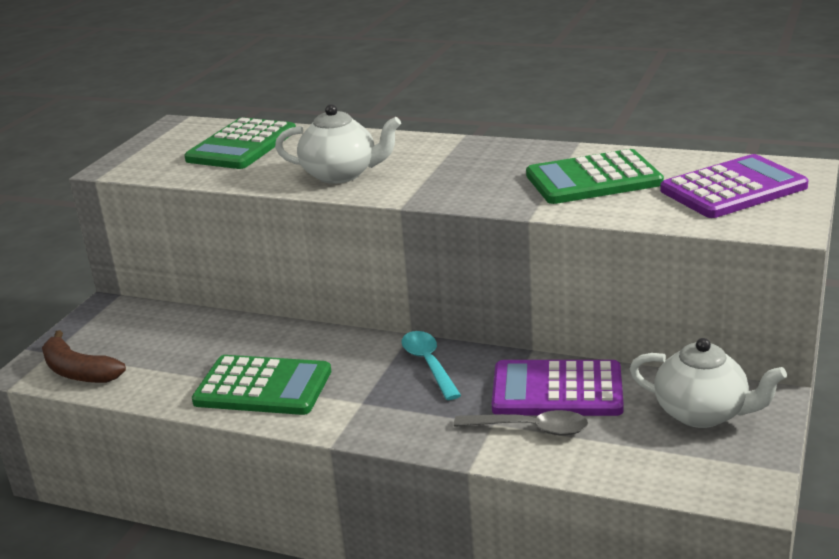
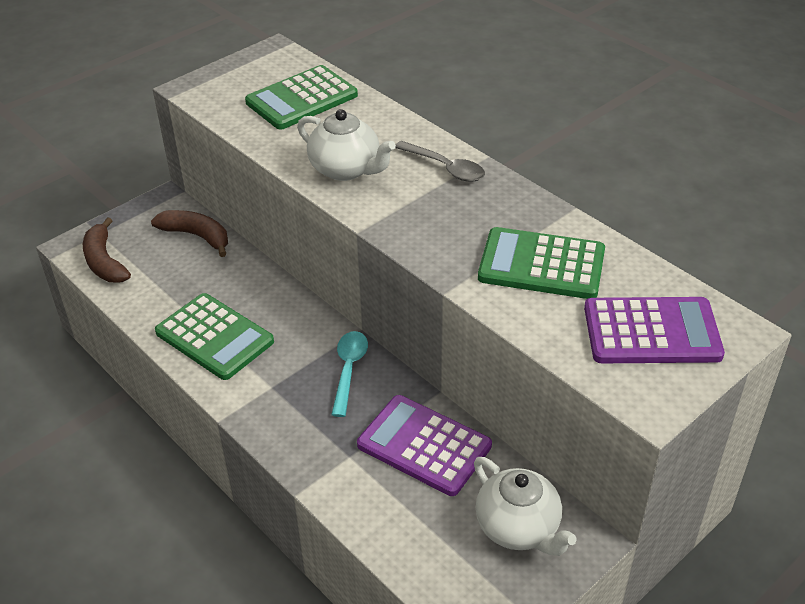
camera: 25 degrees right, 15 degrees up
grey spoon [454,410,588,435] -> grey spoon moved to [395,141,485,182]
none -> brown banana [151,210,228,257]

